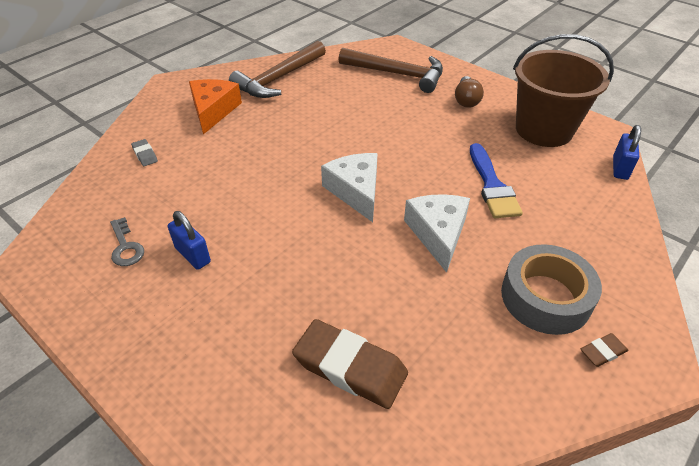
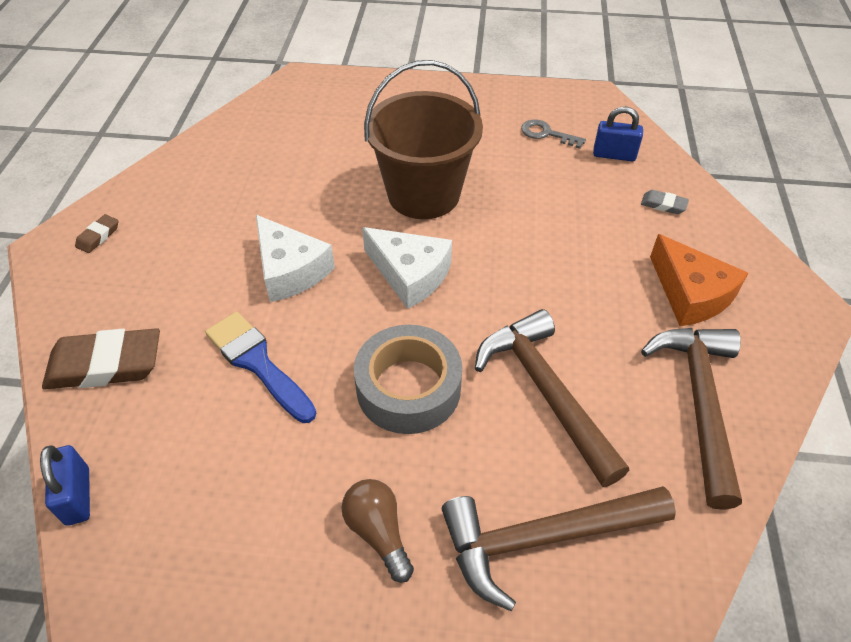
camera: 145 degrees right, 5 degrees up
blue padlock [168,211,211,270] -> blue padlock moved to [593,107,643,161]
brown eraser [292,319,408,409] -> brown eraser moved to [42,328,160,389]
grey tape [501,244,602,335] -> grey tape moved to [354,325,462,434]
brown bucket [513,34,614,147] -> brown bucket moved to [364,60,483,219]
none -> brown hammer [475,309,629,487]

